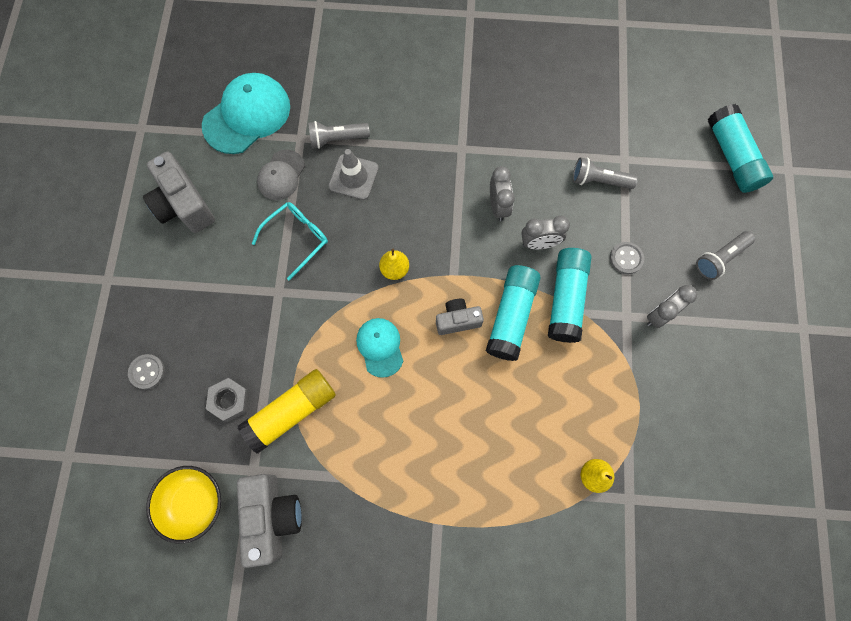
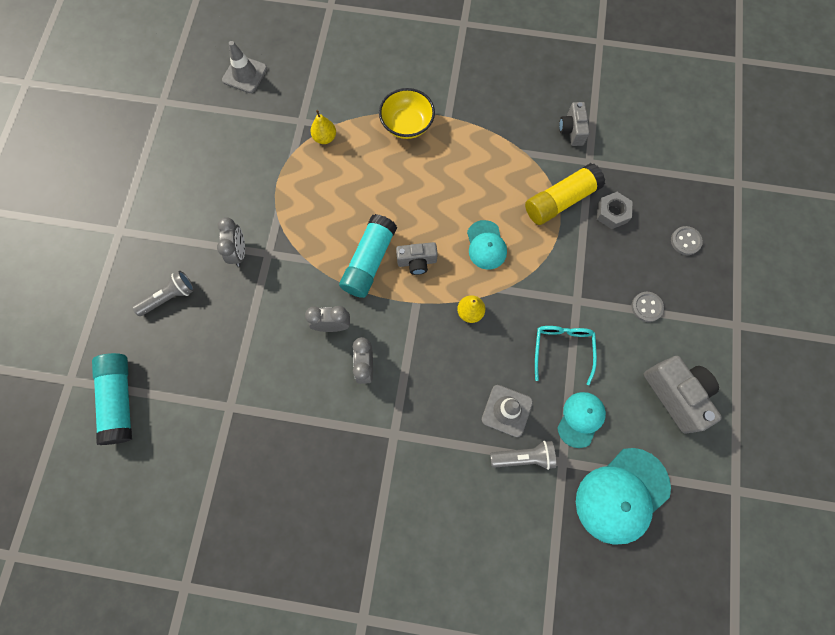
camera: 175 degrees left, 0 degrees up
yellow bowl [146,466,221,544] -> yellow bowl moved to [379,88,435,139]
grey camera [237,474,302,568] -> grey camera [559,102,590,146], size x0.60
turquoise glasses [252,202,328,281] -> turquoise glasses turned 135 degrees clockwise [535,326,597,385]
grey cap [257,150,305,200] -> turquoise cap [557,392,606,448]
turquoise glue stick [548,248,591,343] -> none
grey flashlight [573,157,638,189] -> none
grey button [610,242,644,275] -> grey button moved to [631,292,664,322]
grey clock [647,285,697,328] -> grey clock turned 60 degrees counterclockwise [217,217,245,267]
none -> grey traffic cone [222,41,267,93]

